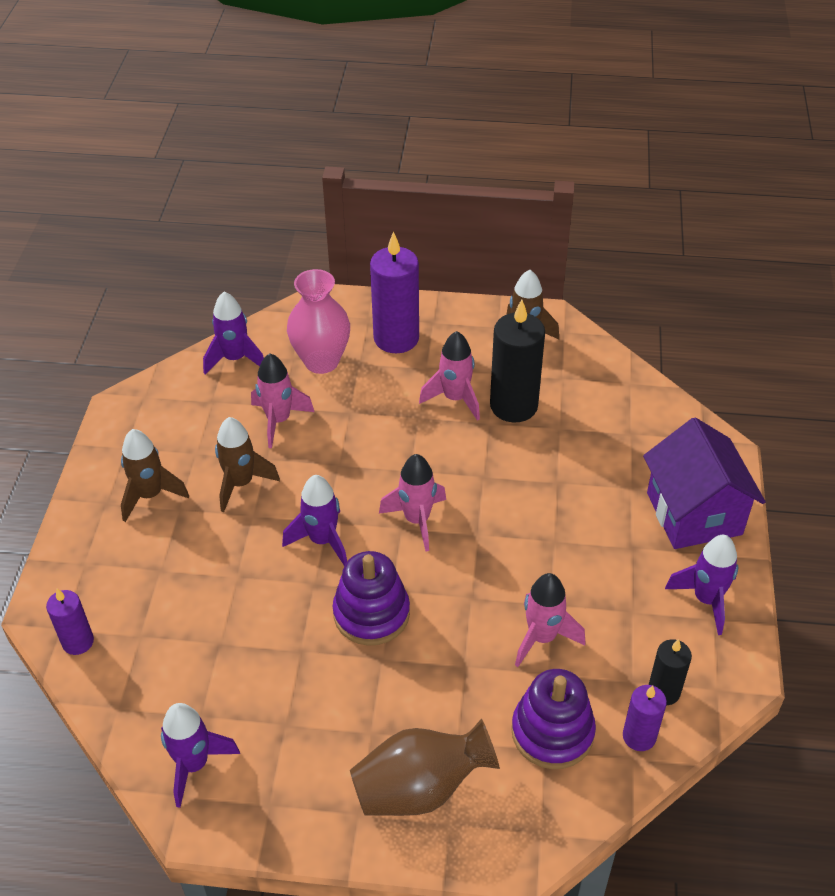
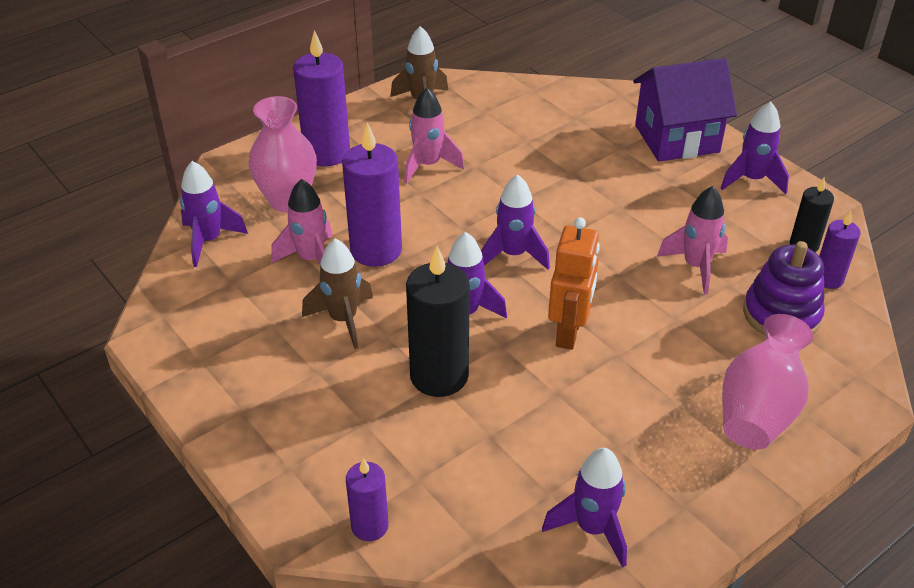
camera: 45 degrees left, 5 degrees down
brown rocket [121,429,189,522] -> none
purple stacking toy [333,551,410,646] -> orange robot [548,217,600,350]
brown vase [350,719,500,816] -> pink vase [722,314,813,450]
pink rocket [379,454,446,551] -> purple rocket [481,174,550,269]
black candle [490,300,545,423] -> black candle moved to [406,246,470,397]
purple house [643,417,766,549] -> purple house turned 45 degrees counterclockwise [633,58,737,162]
none -> purple candle [342,123,402,267]

